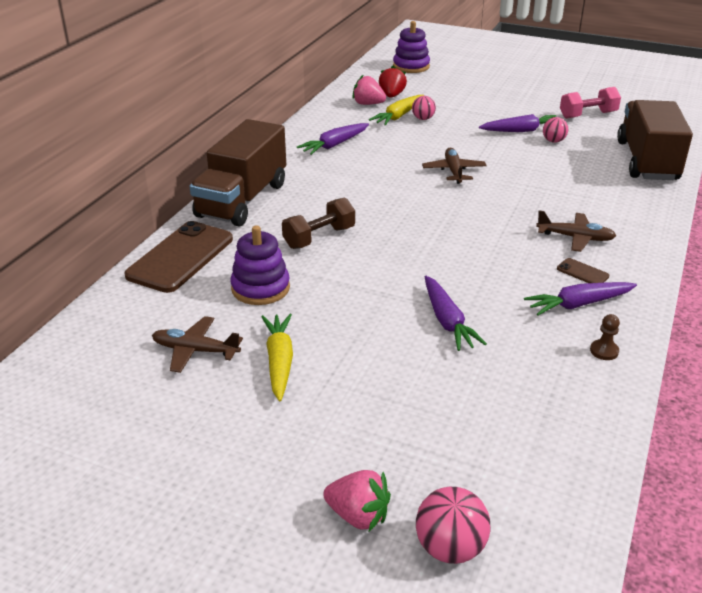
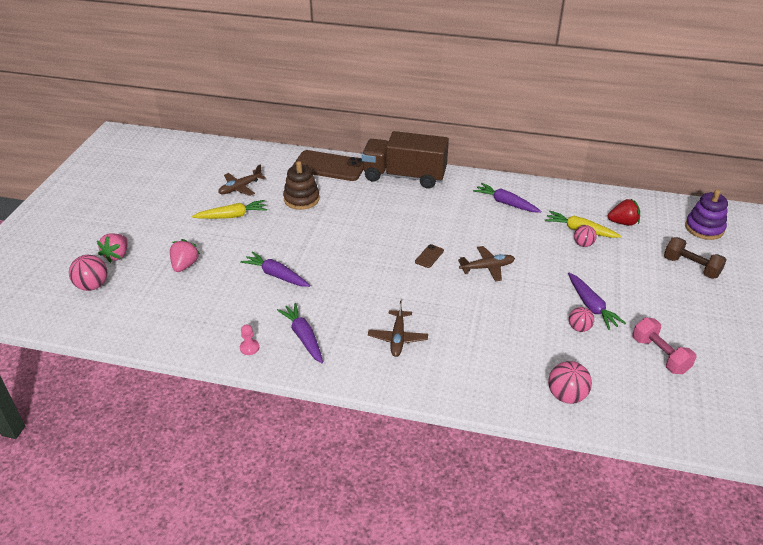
camera: 80 degrees right, 5 degrees up
brown plane [152,316,243,373] -> brown plane turned 135 degrees counterclockwise [218,165,265,196]
purple stacking toy [230,225,290,305] -> brown stacking toy [283,161,320,210]
brown dumbbell [282,198,355,249] -> brown dumbbell moved to [664,237,727,279]
pink strawberry [352,74,386,105] -> pink strawberry moved to [170,239,200,272]
purple carrot [425,276,487,351] -> purple carrot turned 60 degrees clockwise [240,251,310,287]
brown phone [557,258,609,283] -> brown phone moved to [415,244,444,268]
brown pawn [590,314,620,360] -> pink pawn [240,324,259,355]
brown truck [617,100,693,180] -> pink ball [548,361,592,404]

